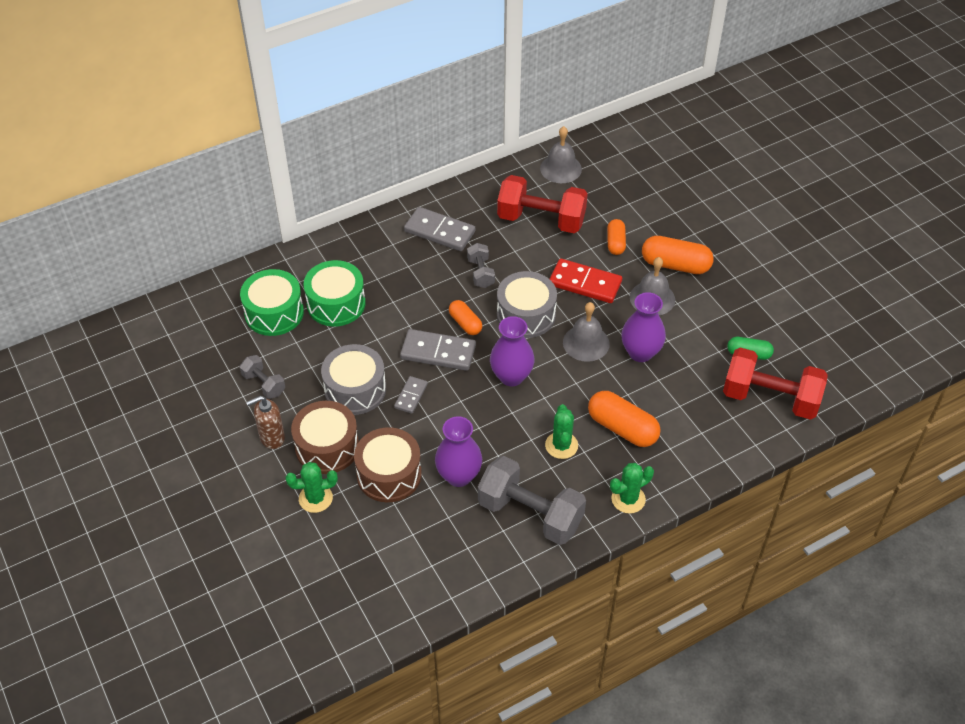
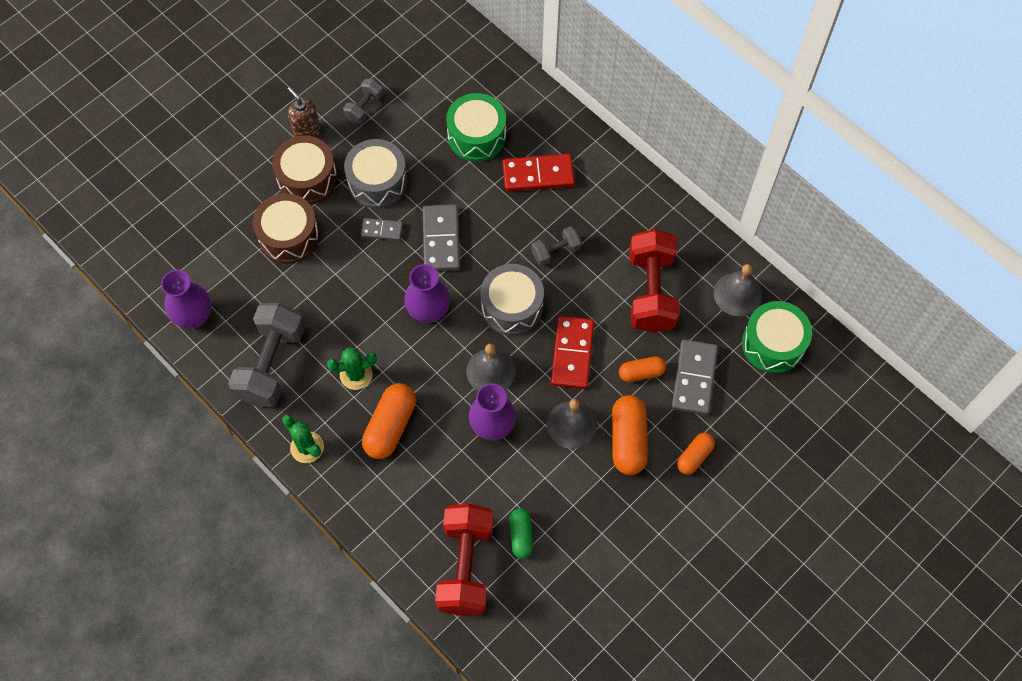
camera: 75 degrees right, 15 degrees up
green drum [240,269,304,336] -> green drum moved to [742,301,812,373]
green cactus [286,462,338,513] -> none
grey domino [404,207,475,251] -> grey domino moved to [672,339,718,415]
purple vase [435,416,482,487] -> purple vase moved to [161,270,212,328]
orange capsule [449,300,482,335] -> orange capsule moved to [677,433,715,475]
none -> red domino [502,154,575,192]

